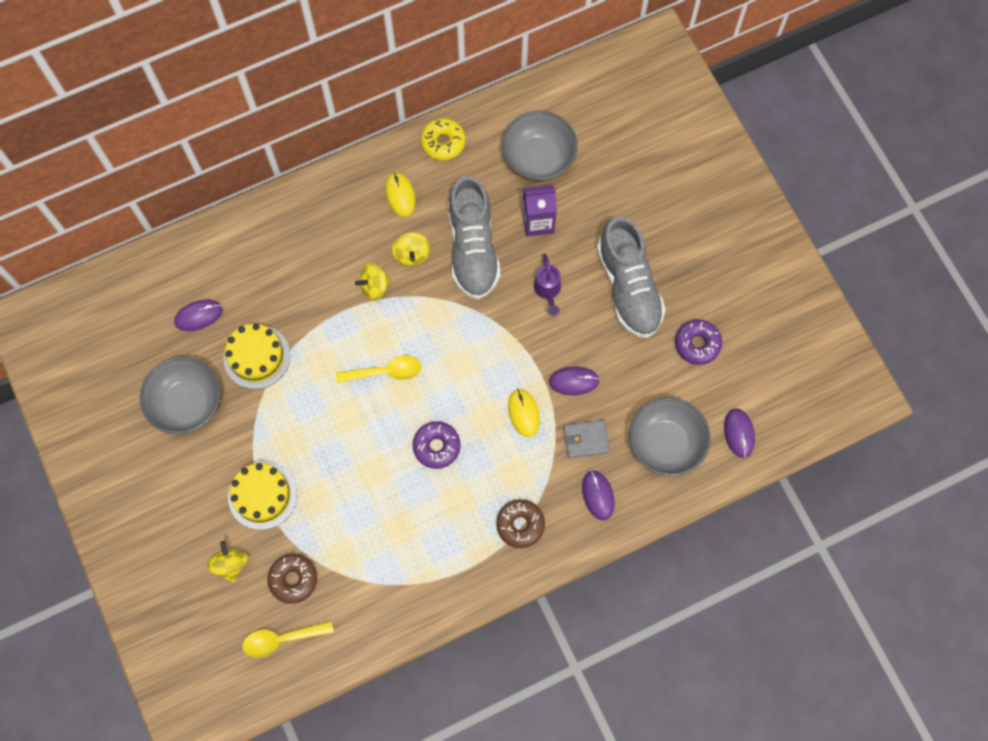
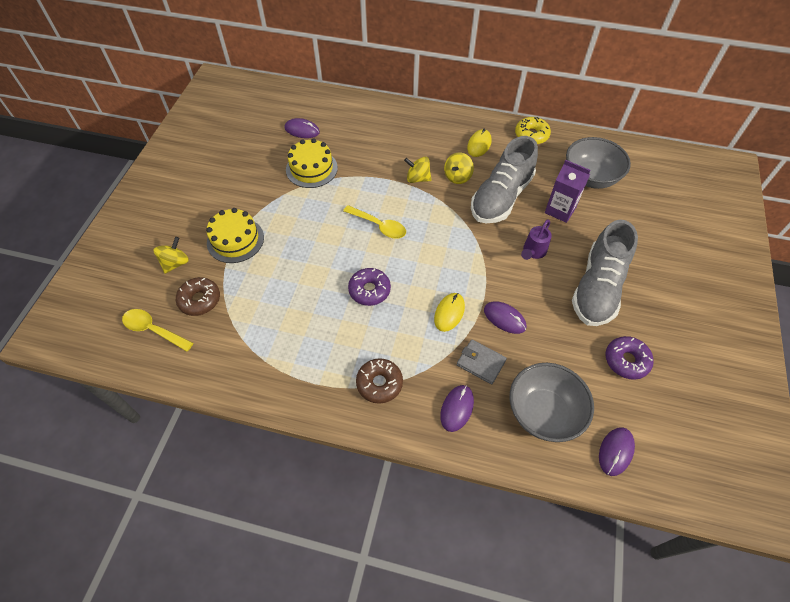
camera: 40 degrees right, 15 degrees down
grey bowl [140,357,221,434] -> none

